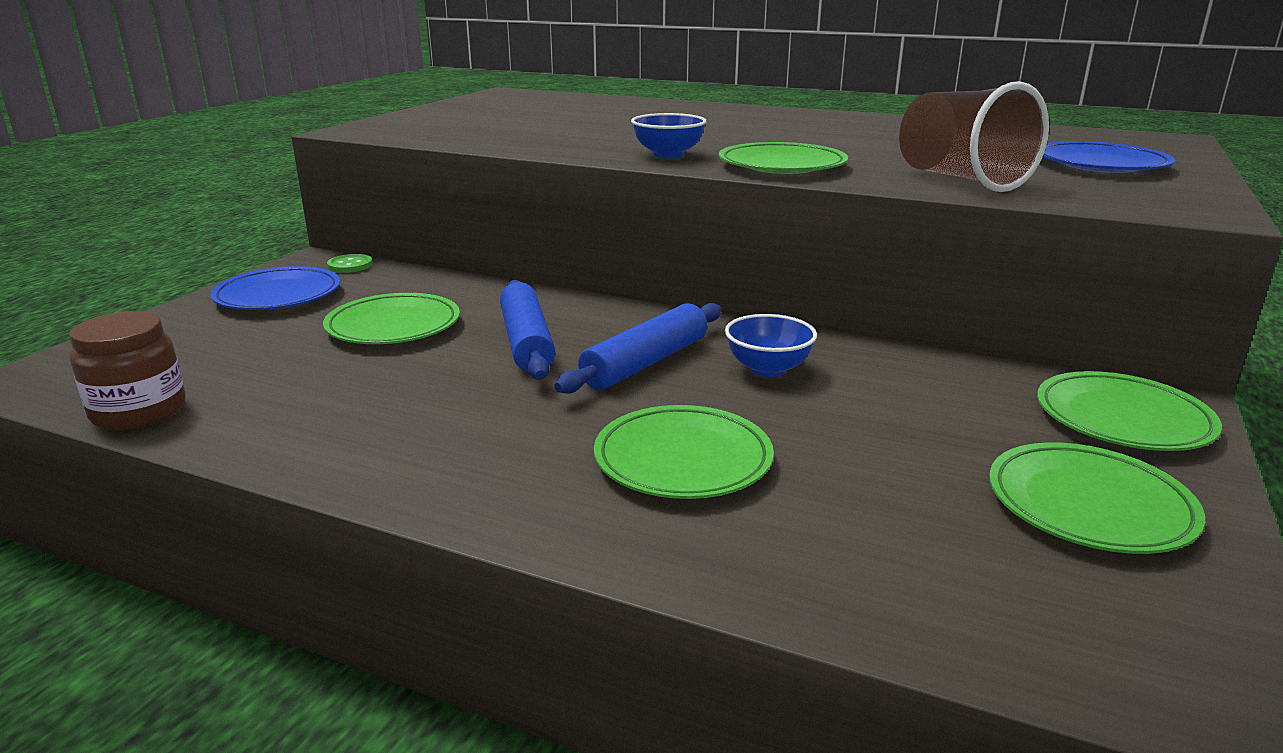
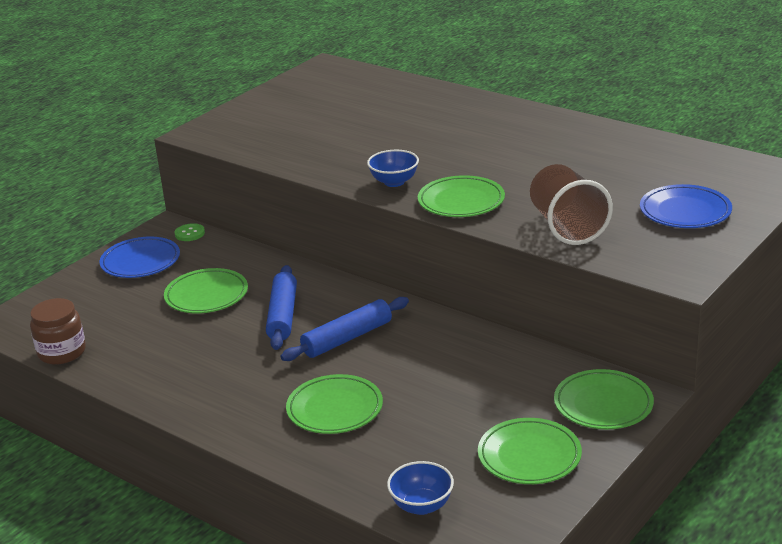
camera: 15 degrees right, 5 degrees up
blue bowl [725,314,817,377] -> blue bowl moved to [387,461,454,515]

